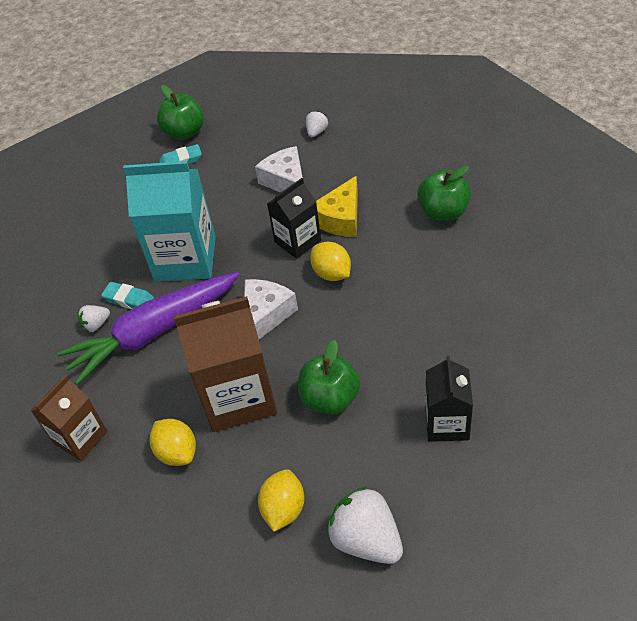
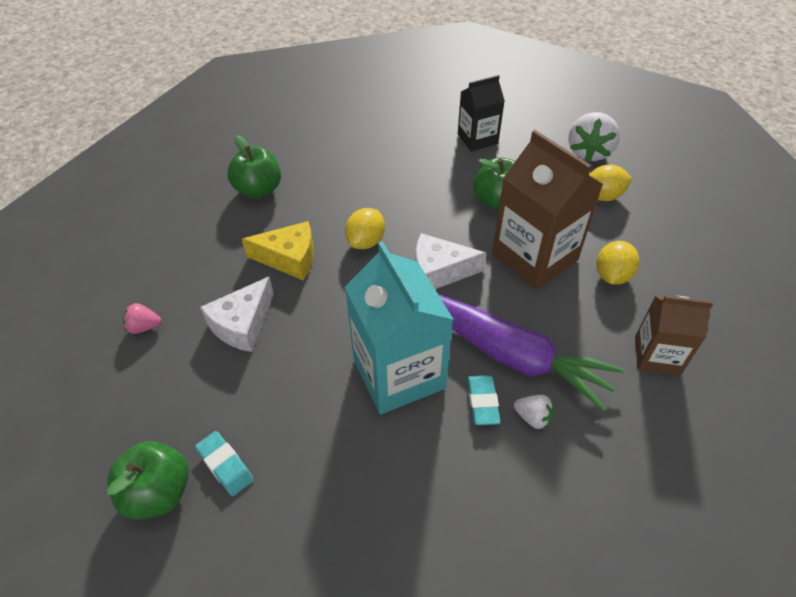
camera: 120 degrees left, 0 degrees up
black carton [267,178,321,259] -> none
white strawberry [306,111,328,137] -> pink strawberry [123,303,161,334]

